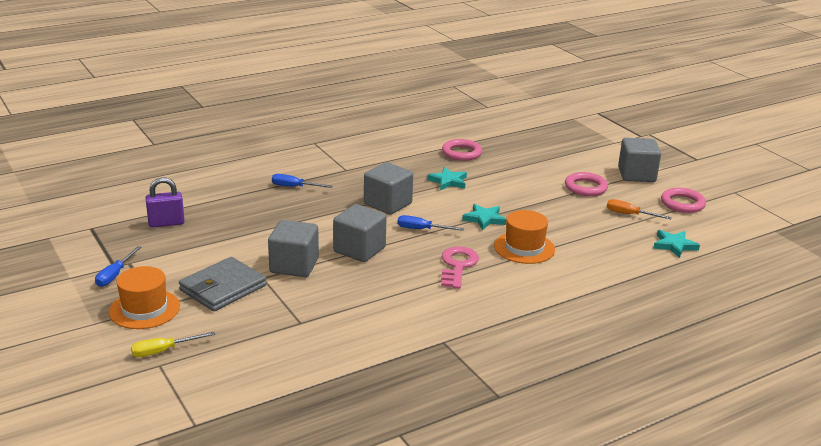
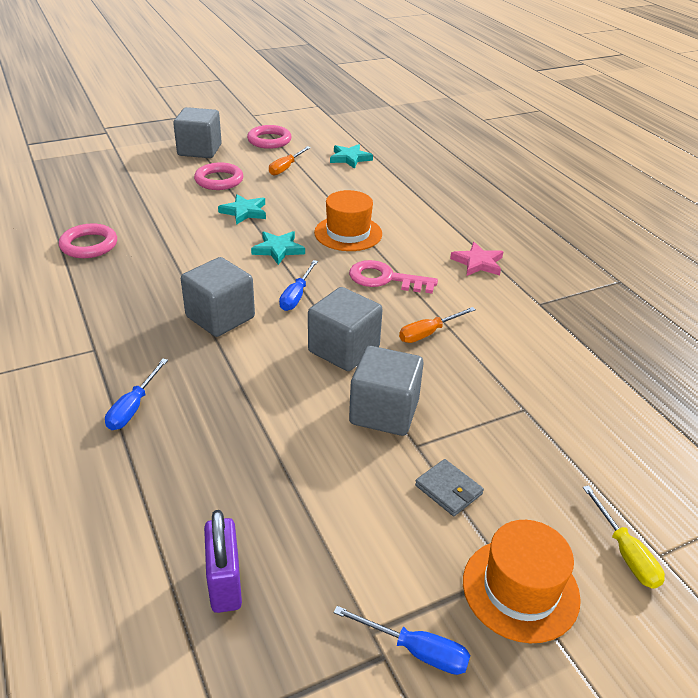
camera: 85 degrees left, 10 degrees up
grey wallet [179,257,266,311] -> grey wallet [415,459,484,516], size x0.51
turquoise star [427,167,467,190] -> turquoise star moved to [218,194,266,225]
none -> orange screwdriver [399,307,476,343]
none -> pink star [450,242,503,276]

